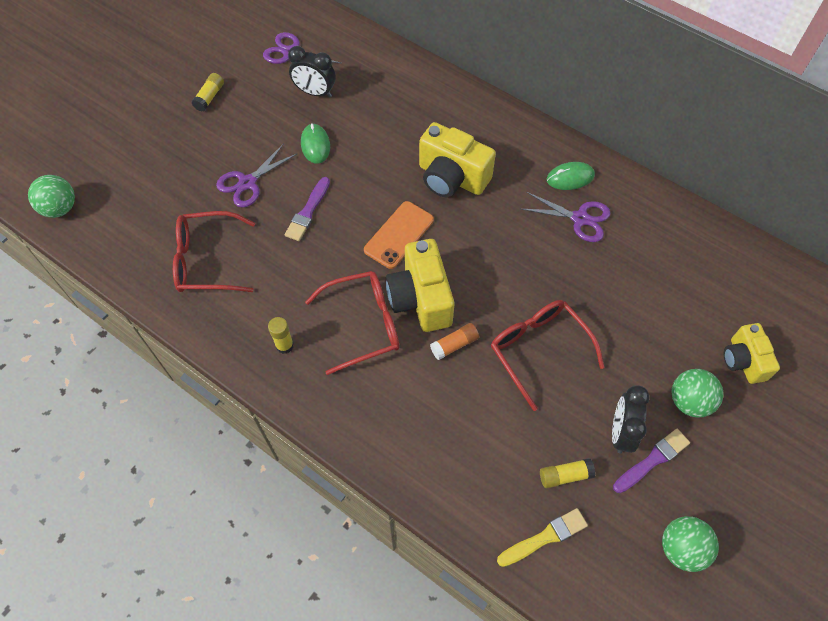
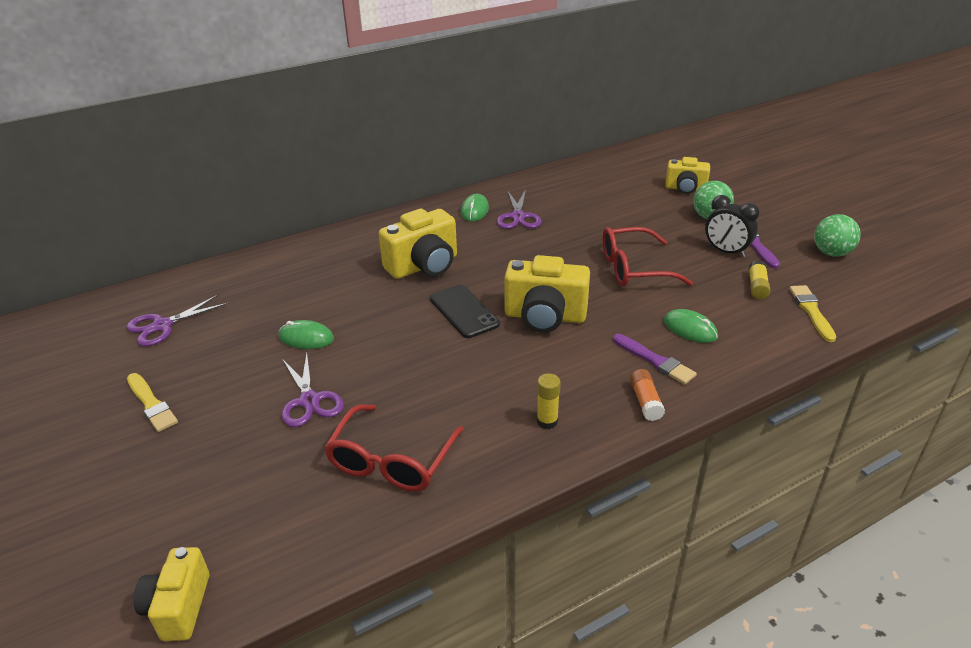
camera: 65 degrees left, 25 degrees down
green ball [28,175,75,218] -> yellow camera [134,547,209,641]
yellow glue stick [191,73,224,112] -> yellow brush [127,373,178,432]
purple brush [285,177,330,241] -> purple brush moved to [613,334,697,385]
black clock [288,46,336,97] -> none
red glasses [305,271,399,375] -> none
orange phone [364,201,434,269] -> black phone [430,285,500,338]
orange glue stick [430,323,479,360] -> orange glue stick moved to [630,369,665,421]
purple scissors [521,192,611,242] -> purple scissors turned 135 degrees clockwise [497,189,541,229]
none -> green mouse [664,309,718,343]

